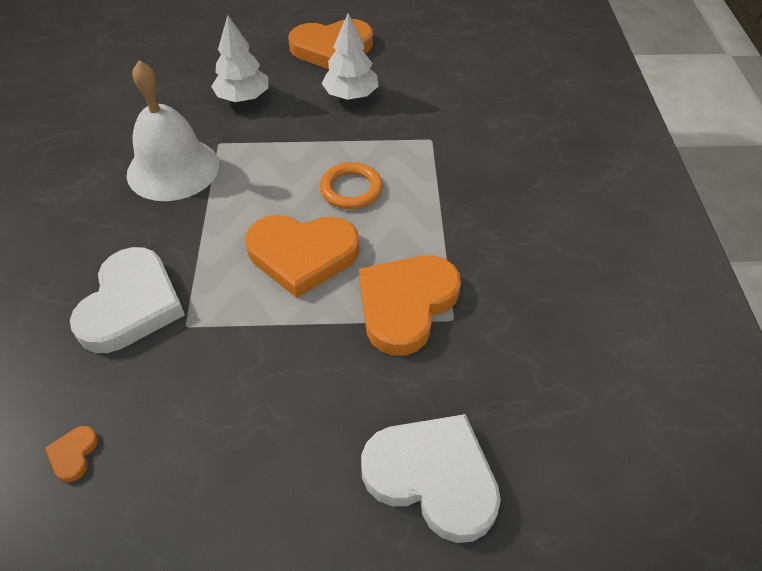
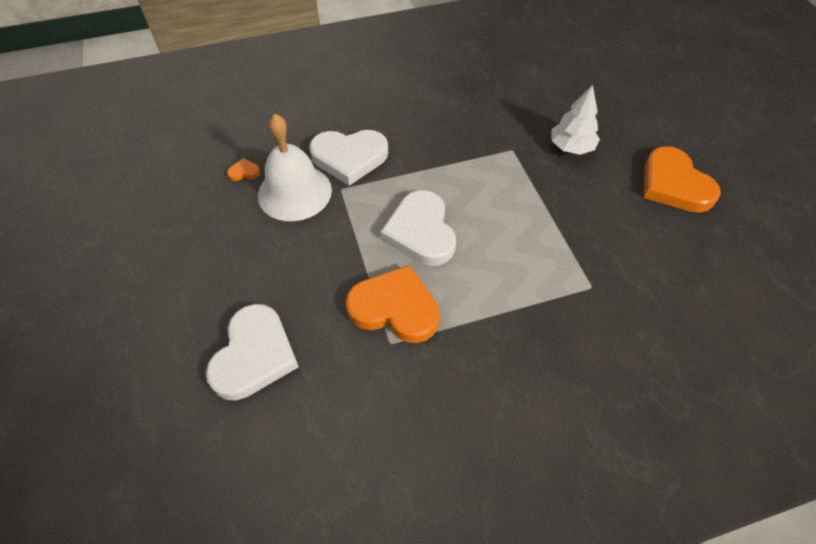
camera: 75 degrees right, 5 degrees up
white bell [127,60,219,201] -> white bell moved to [258,114,332,221]
orange heart [245,215,359,298] -> white heart [380,190,456,266]
orange ring [320,162,383,209] -> none
white tree [321,13,379,100] -> none

